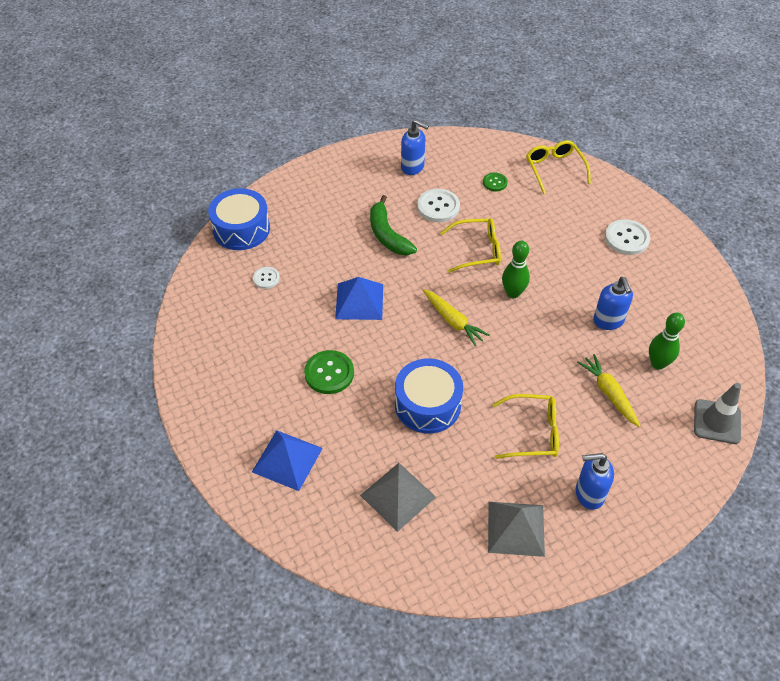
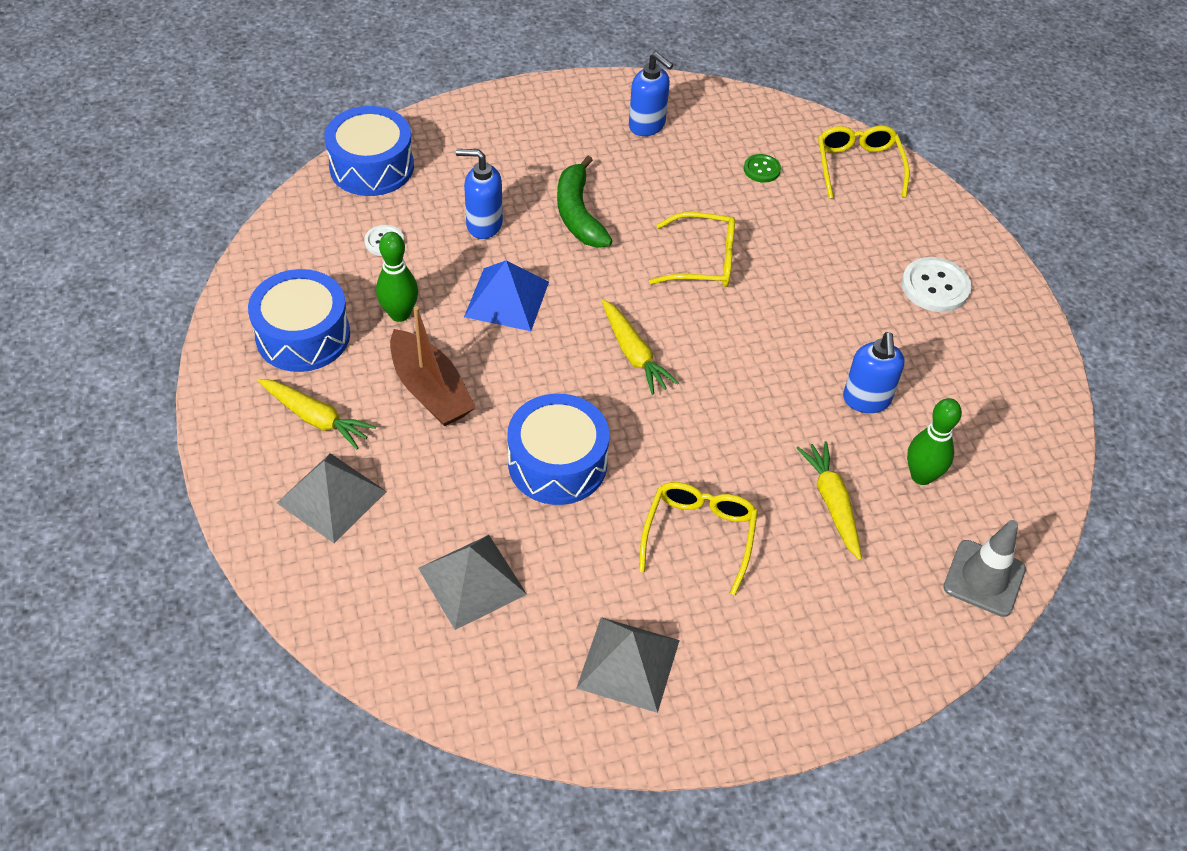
camera: 10 degrees right, 0 degrees up
blue pyramid [252,430,323,491] -> grey pyramid [277,453,387,543]
green button [304,350,354,394] -> brown boat [390,306,476,426]
white button [417,189,460,222] -> none
yellow glasses [492,394,559,459] -> yellow glasses turned 90 degrees counterclockwise [639,482,758,595]
green bowling pin [502,241,530,298] -> green bowling pin moved to [376,232,418,322]
blue soap dispenser [575,453,614,510] -> blue soap dispenser moved to [456,149,503,239]
none -> blue drum [248,269,350,372]
none -> yellow carrot [257,379,376,449]

